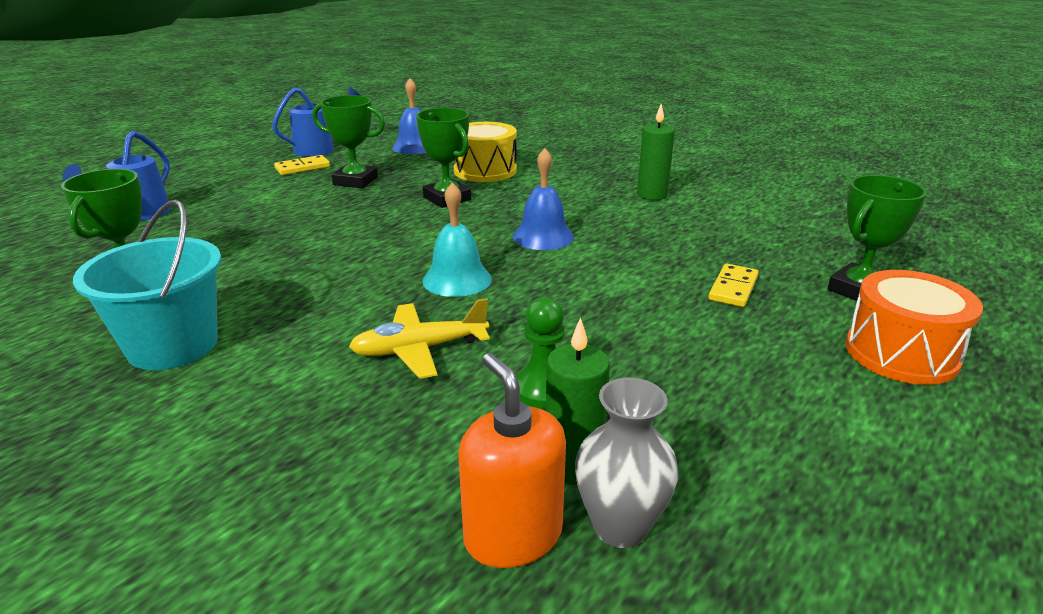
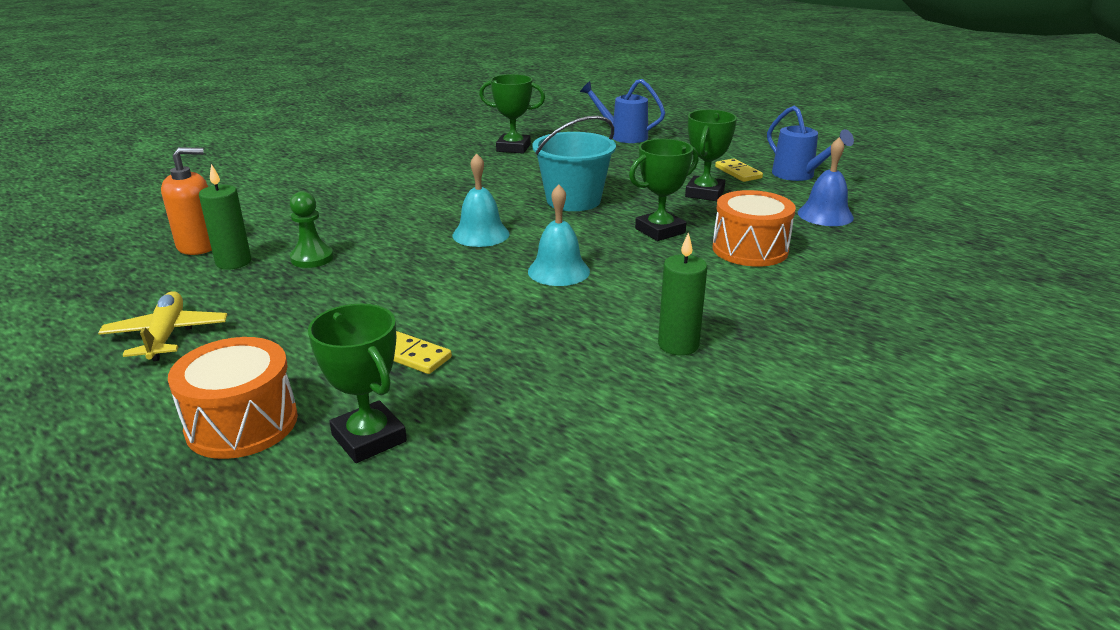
camera: 95 degrees right, 0 degrees up
turquoise bucket [73,199,221,370] -> turquoise bucket moved to [532,116,616,211]
yellow plane [349,298,490,379] -> yellow plane moved to [98,291,227,361]
yellow drum [454,122,517,182] -> orange drum [712,190,796,267]
blue bell [513,148,574,250] -> turquoise bell [528,184,590,286]
grey vase [575,378,679,548] -> none

